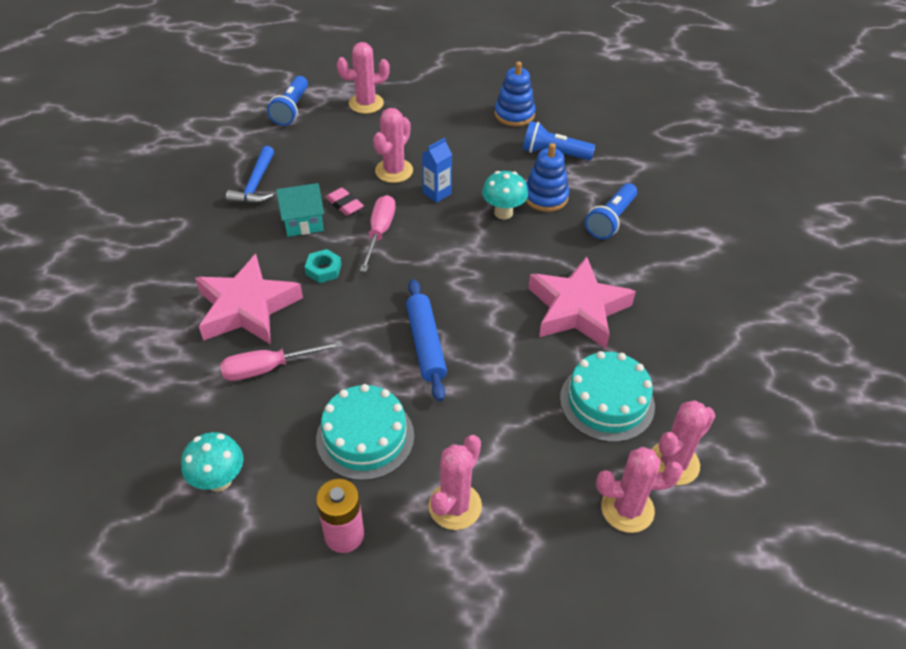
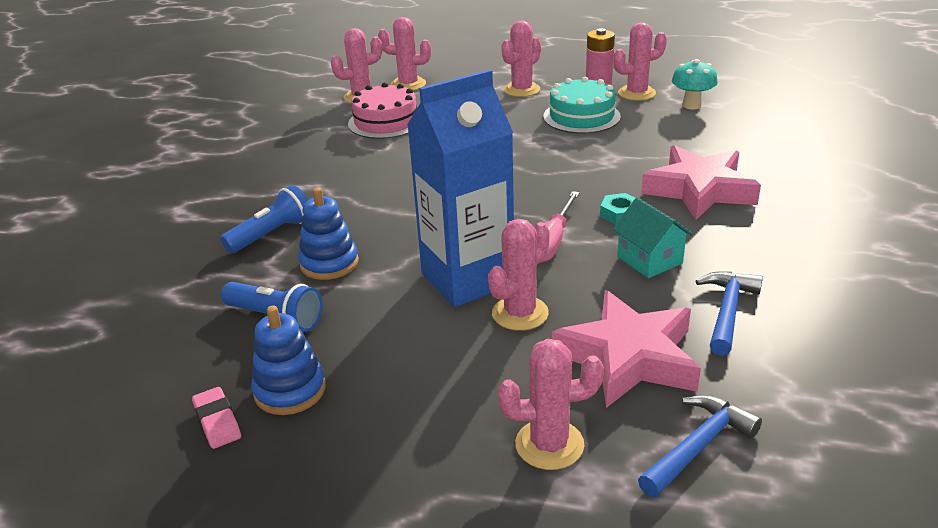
camera: 165 degrees left, 15 degrees down
pink screwdriver [220,341,342,381] -> none
blue flashlight [267,76,308,126] -> blue hammer [638,395,762,497]
turquoise house [276,183,324,237] -> turquoise house turned 60 degrees clockwise [613,197,693,278]
pink eraser [325,188,364,216] -> pink eraser moved to [192,387,241,449]
blue rolling pin [406,279,447,401] -> none
blue carton [422,138,452,203] -> blue carton [407,69,514,307], size x2.45
turquoise mushroom [482,171,528,220] -> none
pink star [528,256,636,349] -> pink star moved to [552,290,701,408]
turquoise cake [560,351,655,442] -> pink cake [348,82,417,139]
none -> pink cactus [613,22,667,101]

